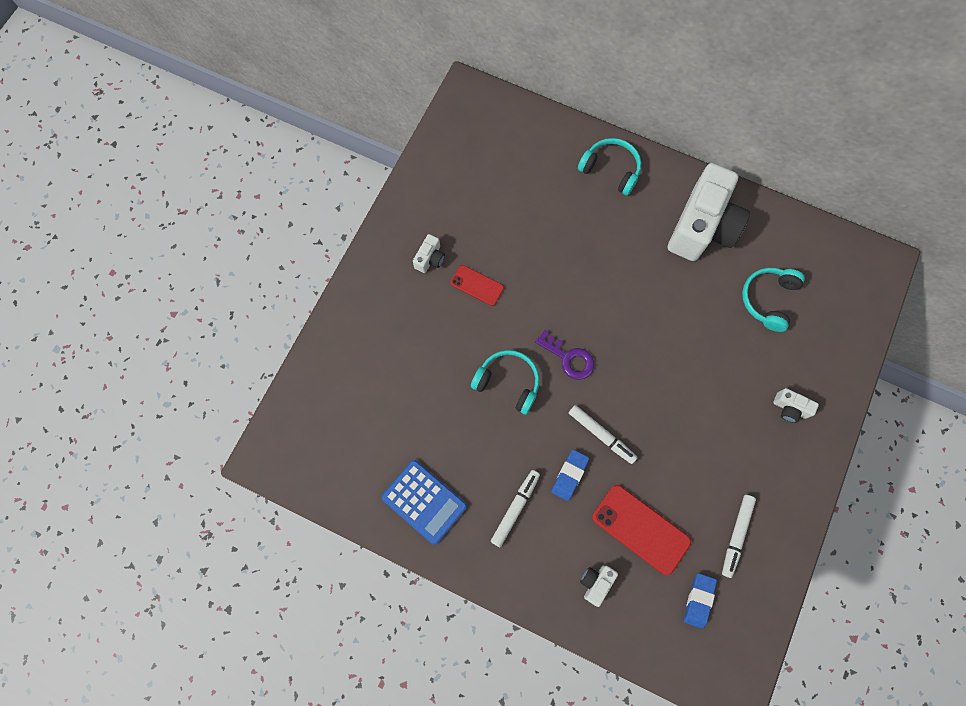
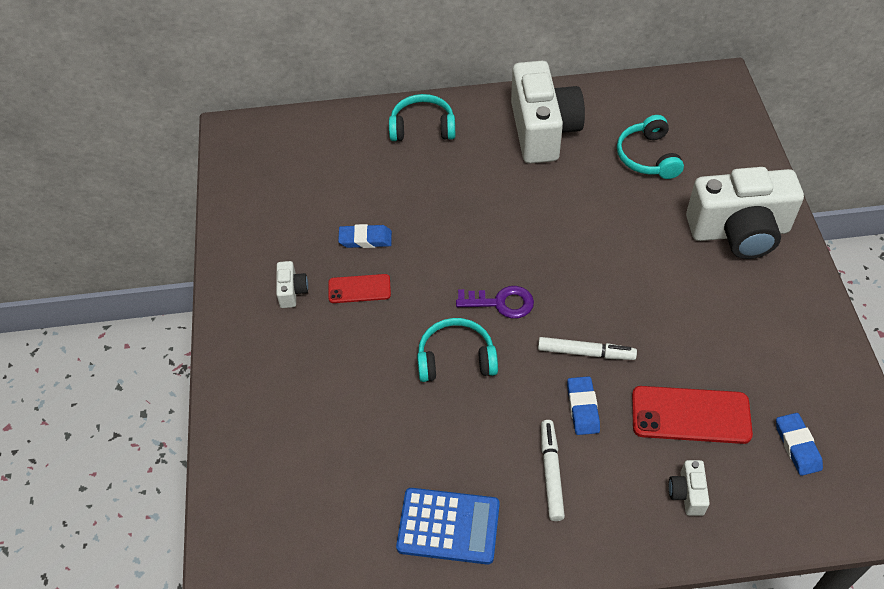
camera: 30 degrees left, 20 degrees down
white marker [722,495,756,578] -> none
white camera [773,388,819,423] -> white camera [686,167,804,259], size x2.46
none -> blue eraser [338,224,392,248]

